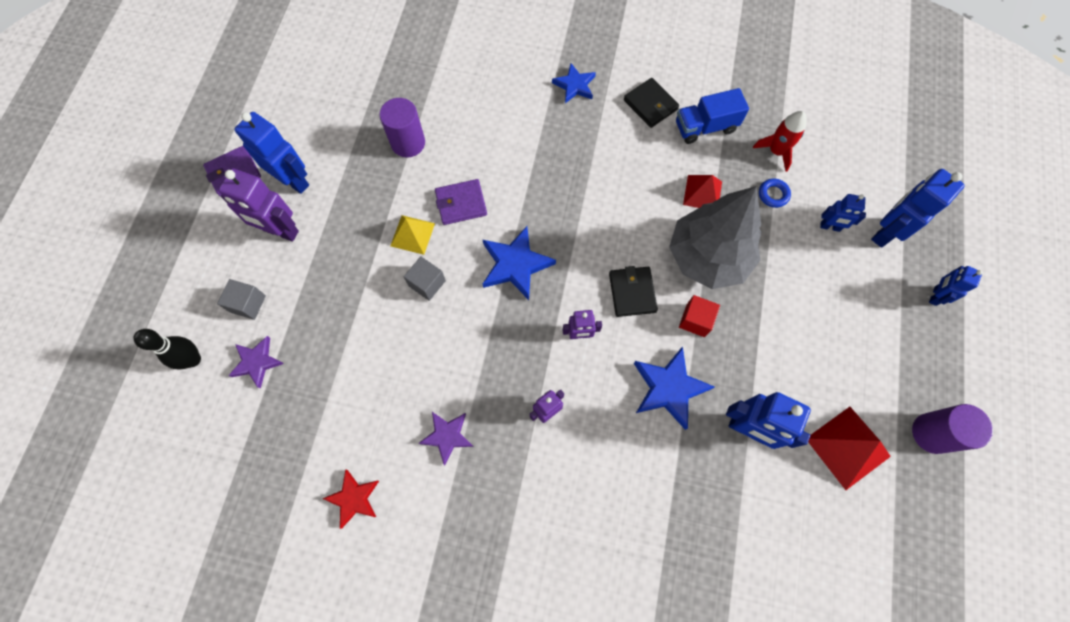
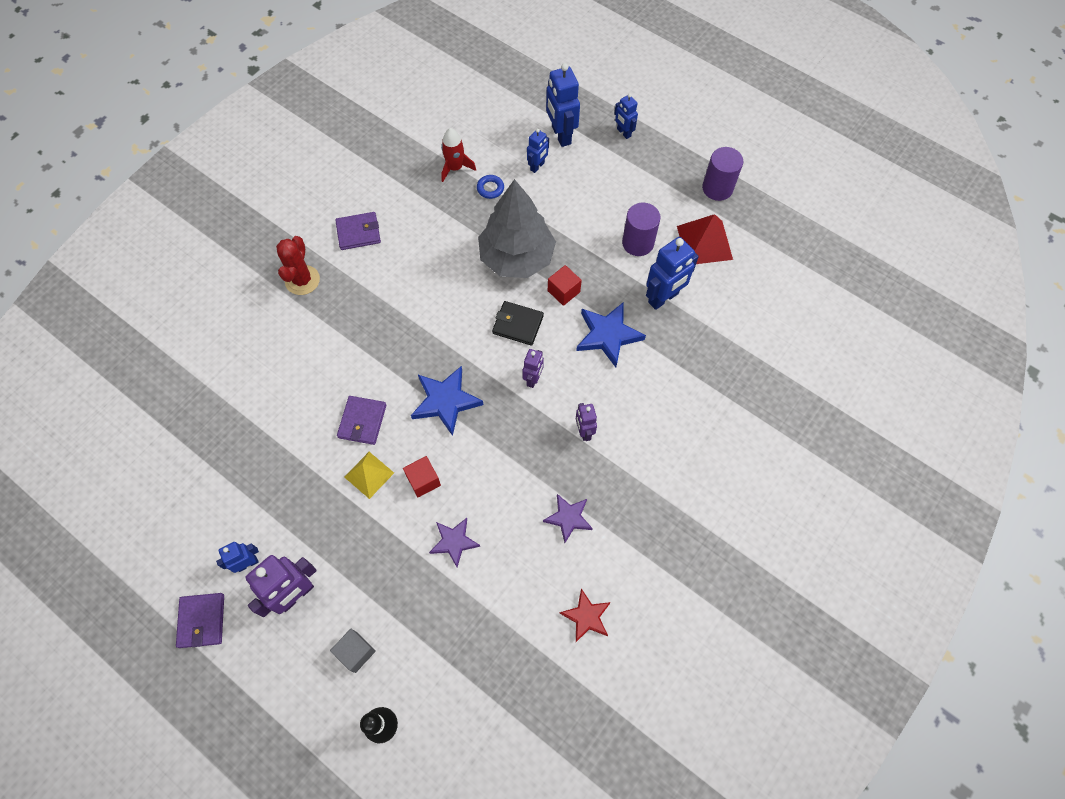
camera: 65 degrees left, 5 degrees down
purple star [228,336,284,389] -> purple star moved to [429,518,480,567]
blue robot [234,112,309,194] -> blue robot [216,542,259,573], size x0.57
purple cylinder [379,98,425,157] -> purple cylinder moved to [622,203,661,256]
grey cube [404,256,446,301] -> red cube [403,456,441,497]
blue star [552,63,596,103] -> red cactus [276,236,320,295]
black wallet [624,78,679,128] -> purple wallet [335,212,381,250]
blue truck [676,88,749,144] -> none
red pyramid [683,175,722,208] -> none

